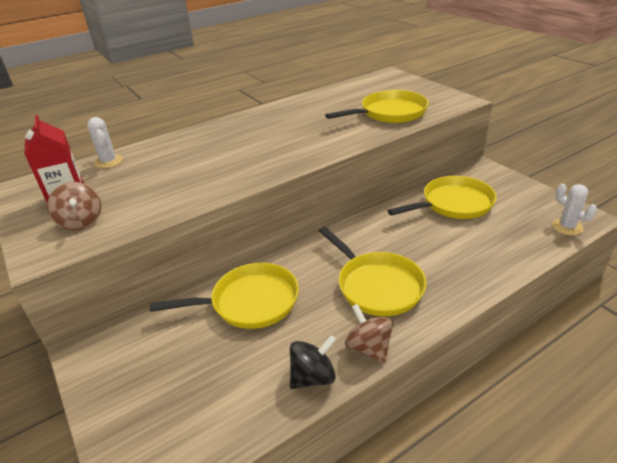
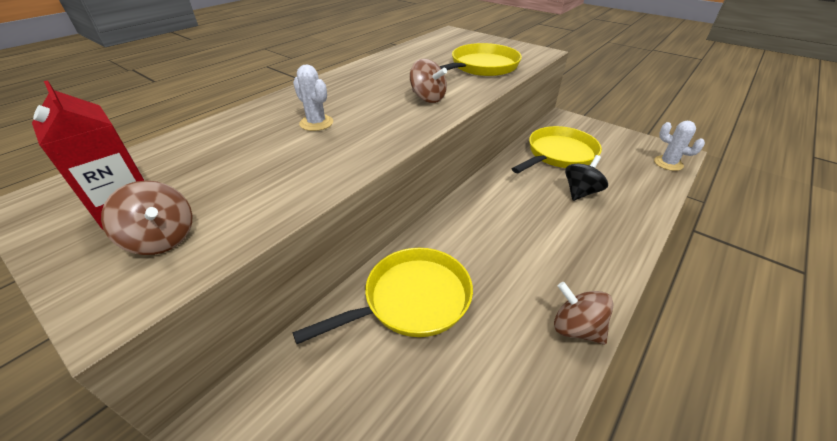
camera: 20 degrees left, 5 degrees up
white cactus [87,117,123,168] -> white cactus moved to [293,64,333,131]
black spinning top [290,335,336,389] -> black spinning top moved to [565,155,608,201]
yellow pan [319,227,426,316] -> none
none -> brown spinning top [410,59,447,103]

